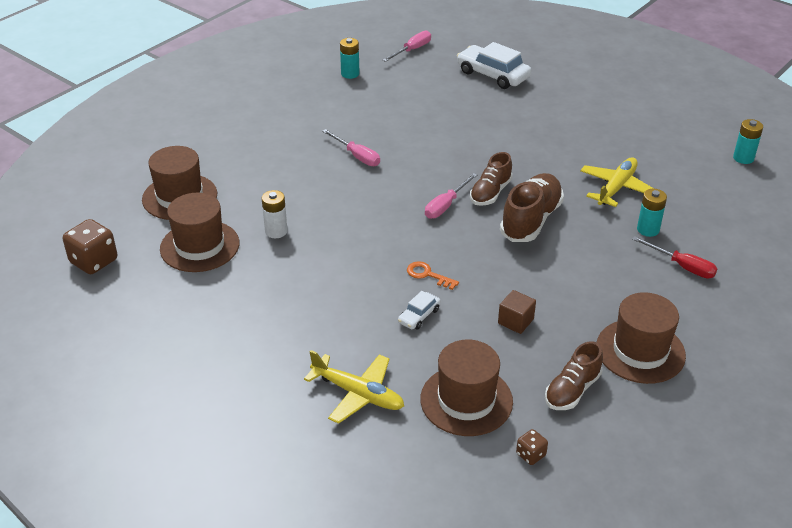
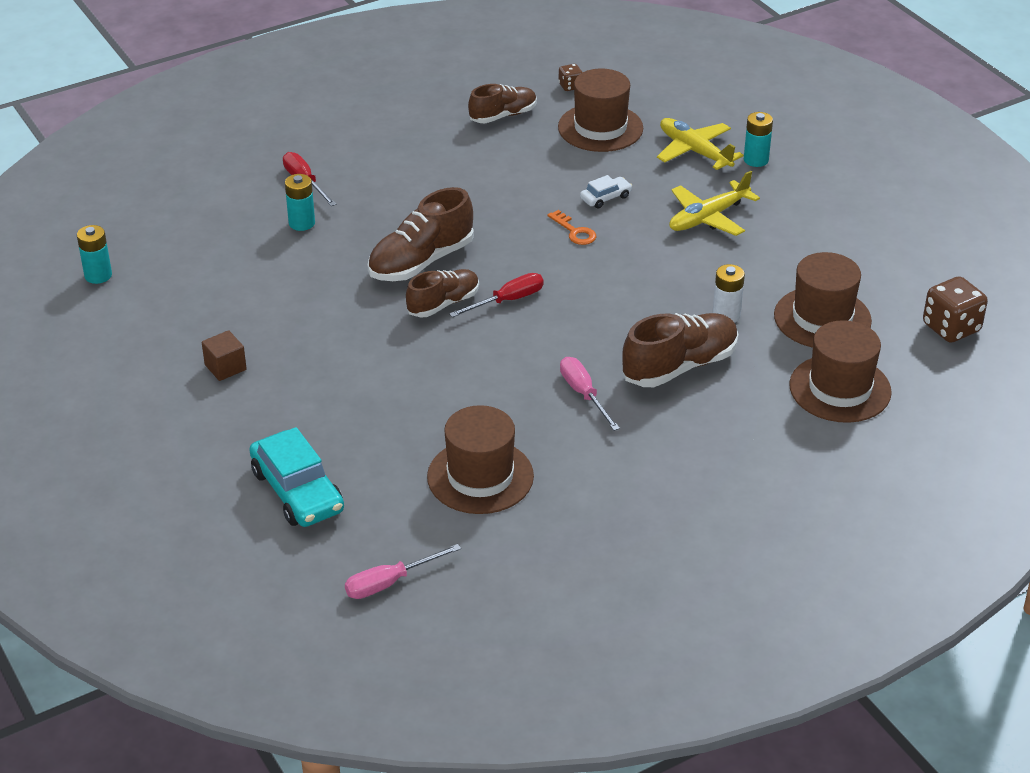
camera: 160 degrees left, 0 degrees up
turquoise battery [340,38,360,79] -> turquoise battery moved to [744,112,773,167]
pink screwdriver [425,173,477,219] -> red screwdriver [449,273,544,318]
white car [457,42,531,89] -> turquoise car [249,427,344,527]
brown cube [498,290,536,334] -> brown cube moved to [202,330,247,381]
yellow plane [580,157,654,207] -> yellow plane moved to [669,171,760,236]
brown hat [597,292,686,384] -> brown hat moved to [427,405,534,514]
none -> brown shoe [622,313,739,387]

